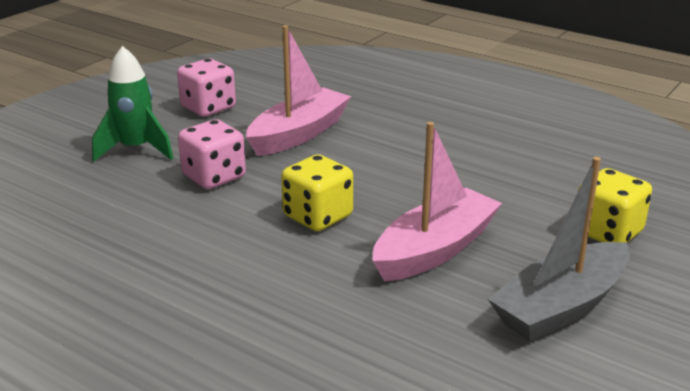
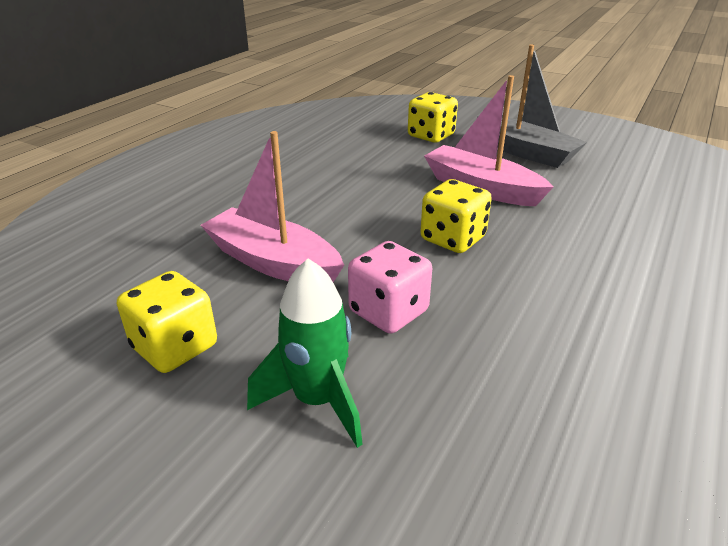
camera: 95 degrees left, 5 degrees up
pink dice [177,59,236,117] -> yellow dice [117,271,217,373]

